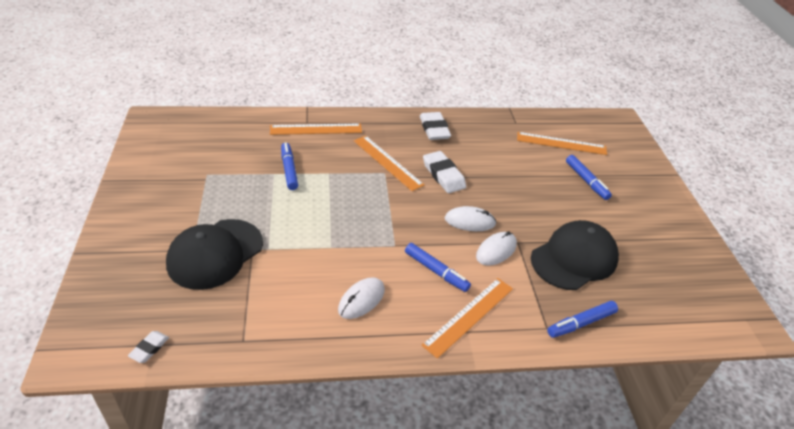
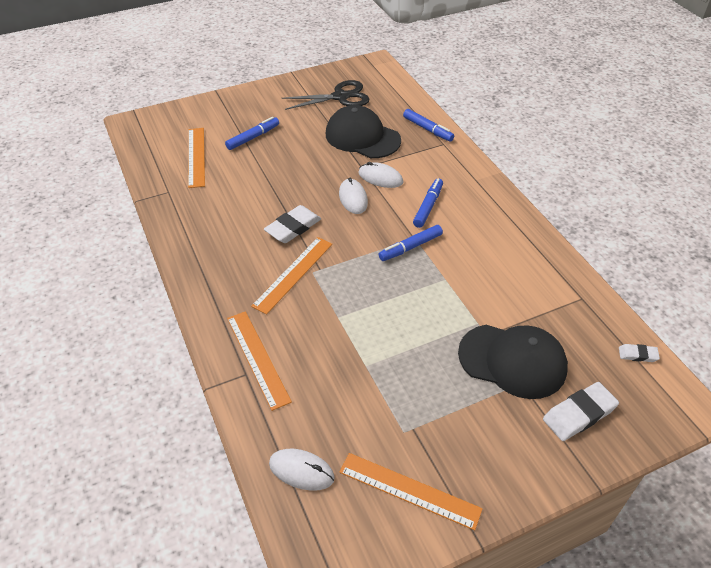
camera: 105 degrees left, 5 degrees up
blue marker [281,142,298,190] -> blue marker moved to [379,225,443,261]
white mouse [338,277,385,319] -> white mouse moved to [269,449,335,491]
white eraser [420,112,451,140] -> white eraser moved to [543,382,619,441]
orange ruler [422,278,513,359] -> orange ruler moved to [339,453,483,530]
none -> black scissors [282,80,370,110]

